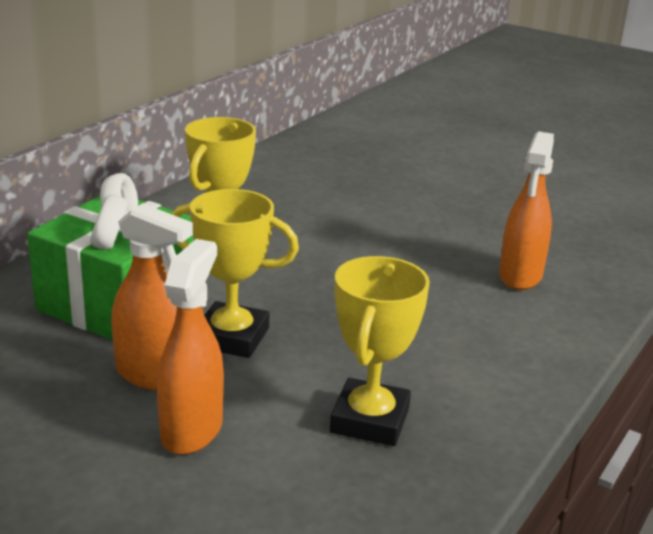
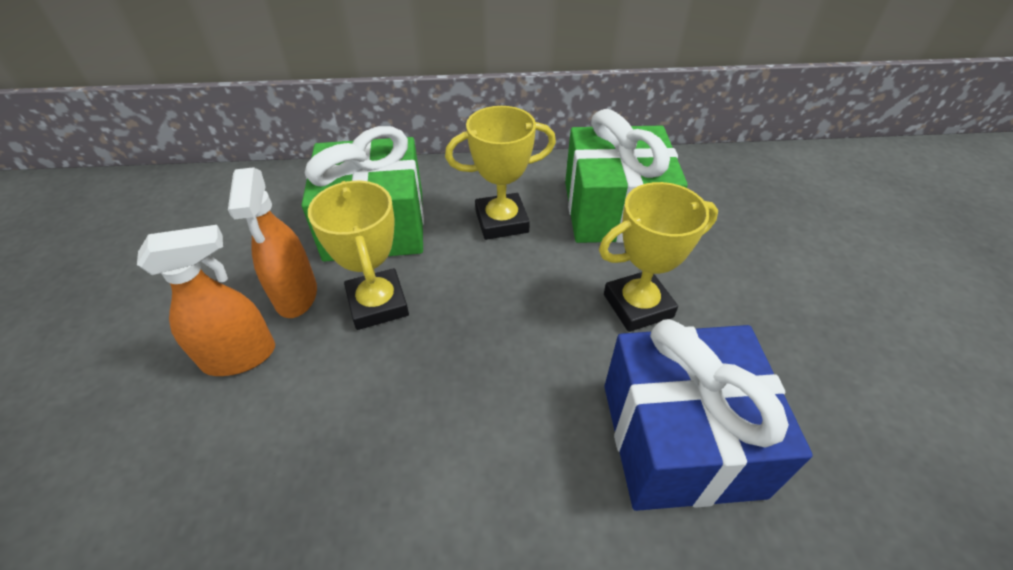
camera: 55 degrees right, 20 degrees up
yellow trophy [330,256,430,446] -> yellow trophy moved to [599,182,718,332]
orange spray bottle [499,131,554,290] -> blue gift [604,319,813,511]
none -> green gift [565,109,688,243]

